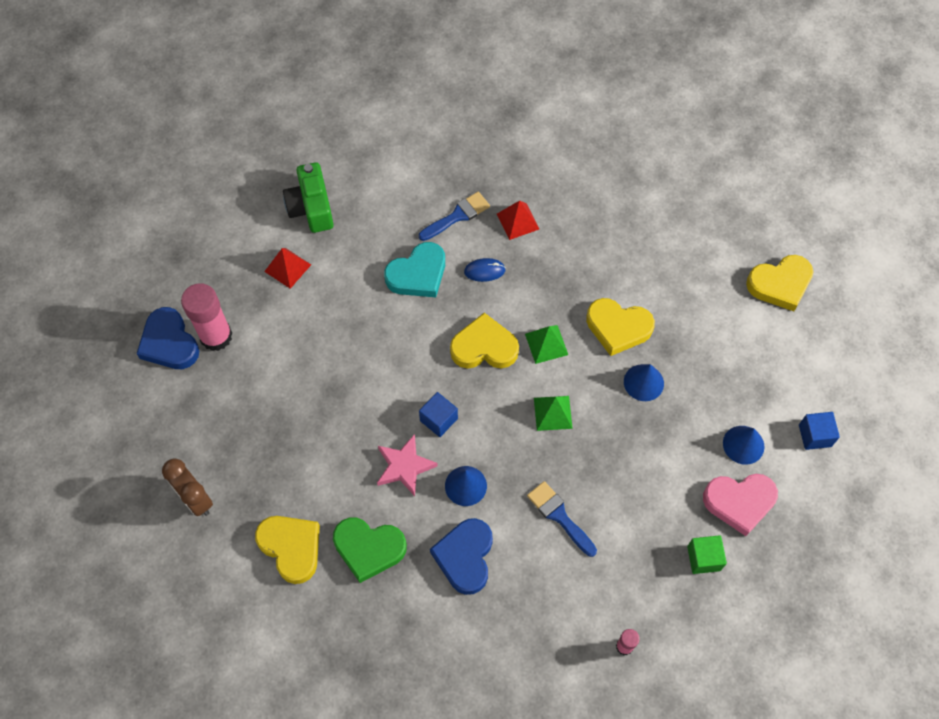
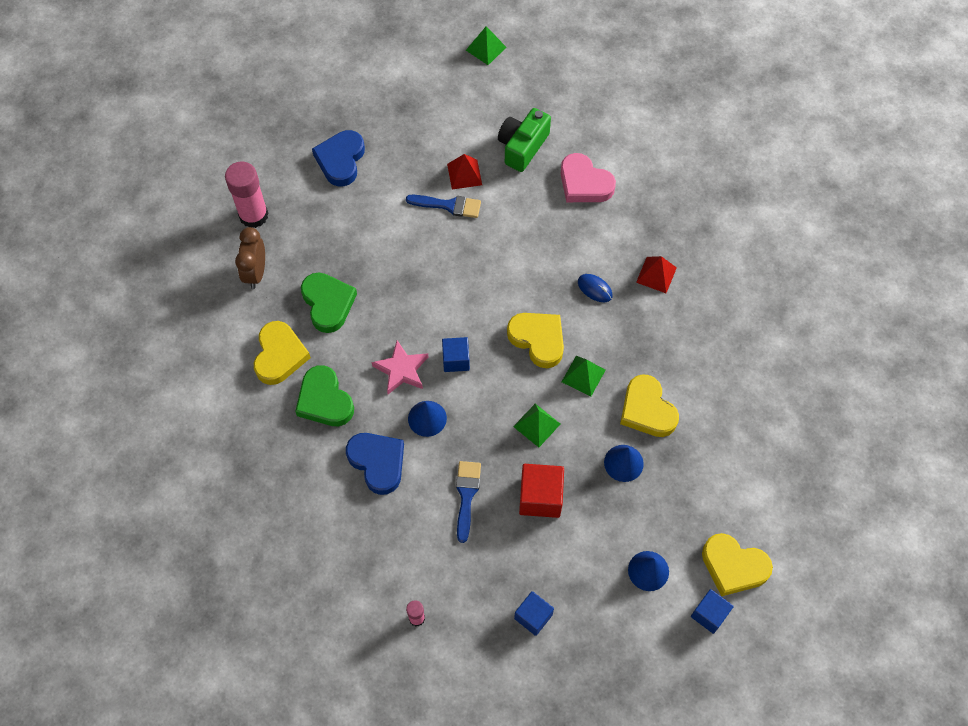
camera: 45 degrees right, 0 degrees up
pink glue stick [181,283,233,351] -> pink glue stick moved to [225,161,268,228]
turquoise heart [384,242,445,297] -> none
blue brush [419,192,490,241] -> blue brush moved to [406,195,481,218]
blue heart [430,518,493,595] -> blue heart turned 90 degrees clockwise [346,433,404,495]
green cube [687,535,727,574] -> blue cube [514,591,554,636]
pink heart [703,474,778,536] -> pink heart moved to [560,153,616,202]
yellow heart [746,255,814,311] -> yellow heart moved to [702,533,773,596]
none -> green heart [301,273,357,333]
none -> green pyramid [466,26,506,65]
none -> red cube [519,464,564,518]

